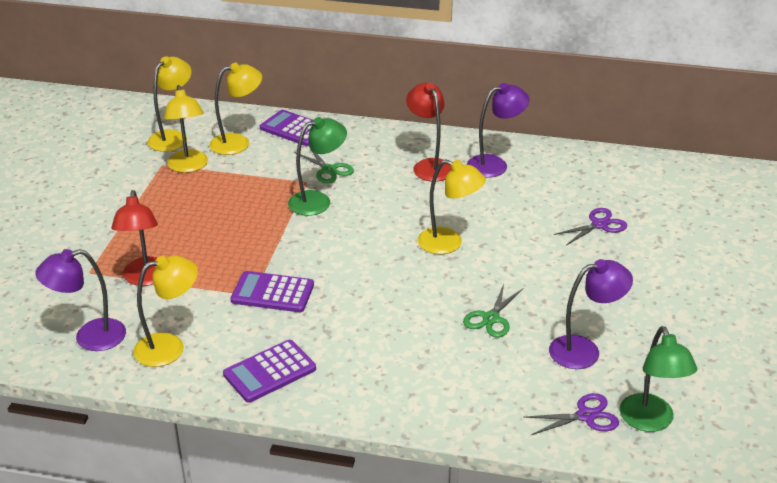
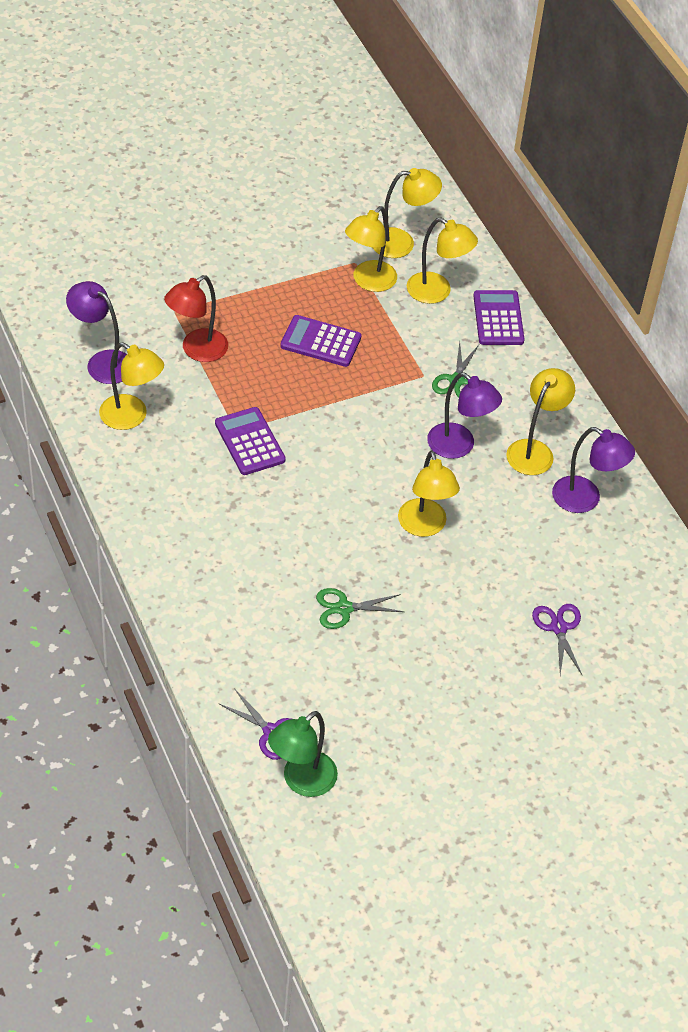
camera: 50 degrees right, 15 degrees up
purple calculator [223,340,316,403] -> purple calculator moved to [280,315,361,367]
green lamp [288,117,347,216] -> none
red lamp [406,83,452,182] -> yellow lamp [506,368,575,475]
purple lamp [549,259,633,369] -> purple lamp moved to [427,372,502,459]
purple scissors [554,208,627,245] -> purple scissors turned 120 degrees counterclockwise [532,604,582,675]

